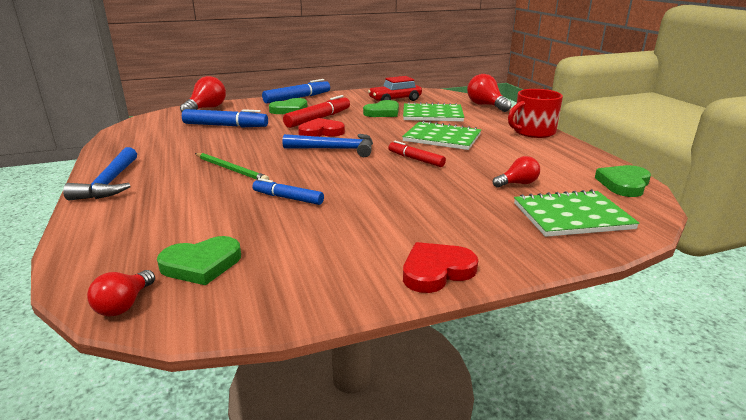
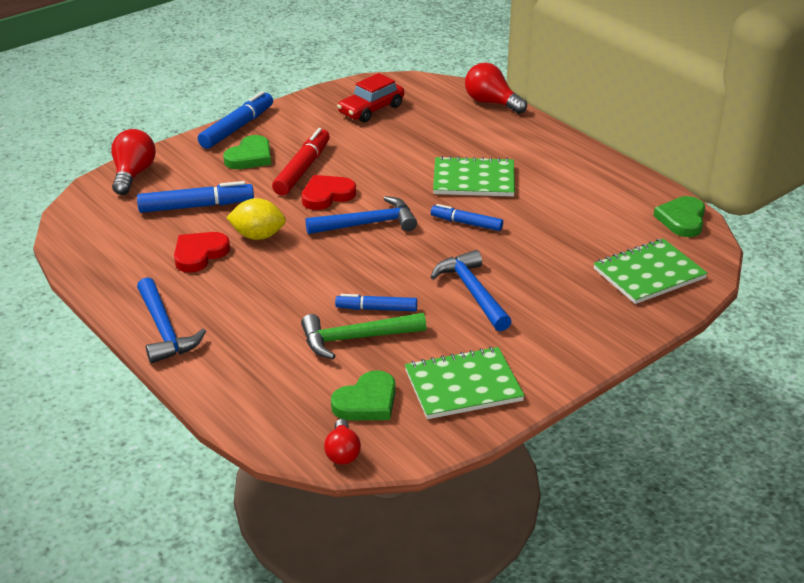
camera: 20 degrees left, 10 degrees up
green pencil [195,153,269,180] -> none
green heart [363,100,399,117] -> none
red marker [388,141,446,167] -> blue marker [431,204,503,231]
green notebook [403,102,465,121] -> green notebook moved to [405,347,525,419]
red heart [403,242,478,293] -> red heart moved to [174,232,230,273]
red light bulb [493,156,540,188] -> none
red mug [508,89,563,138] -> none
none -> yellow lemon [226,198,286,240]
none -> green hammer [301,313,427,359]
none -> blue hammer [431,250,512,331]

